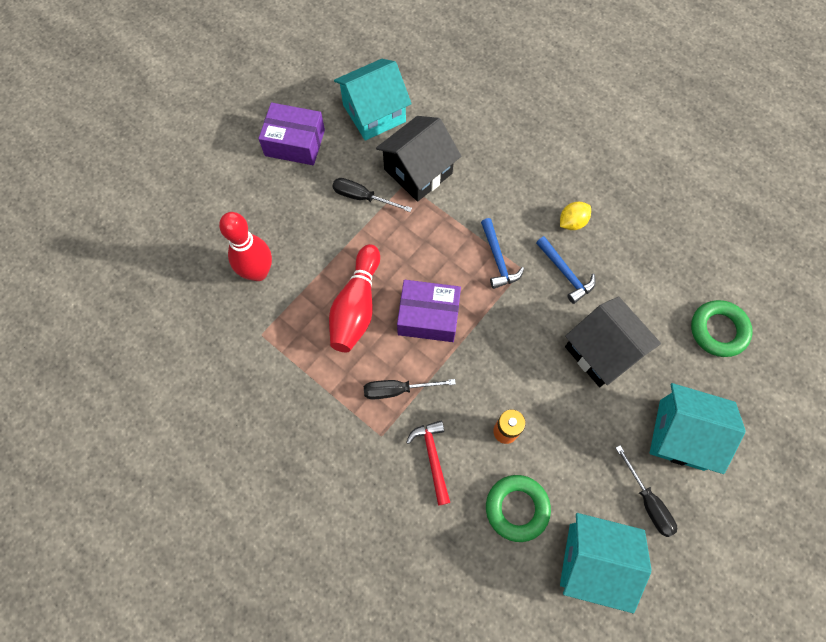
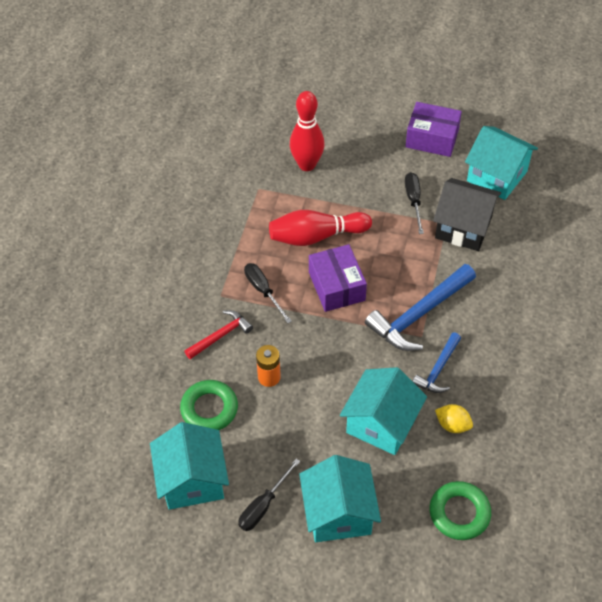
camera: 65 degrees right, 15 degrees down
purple box [258,103,325,165] -> purple box turned 60 degrees counterclockwise [405,102,462,157]
blue hammer [481,218,524,289] -> blue hammer [365,264,476,351], size x1.76
yellow lemon [560,202,591,230] -> yellow lemon moved to [435,404,473,433]
black house [565,296,661,387] -> turquoise house [340,367,427,455]

